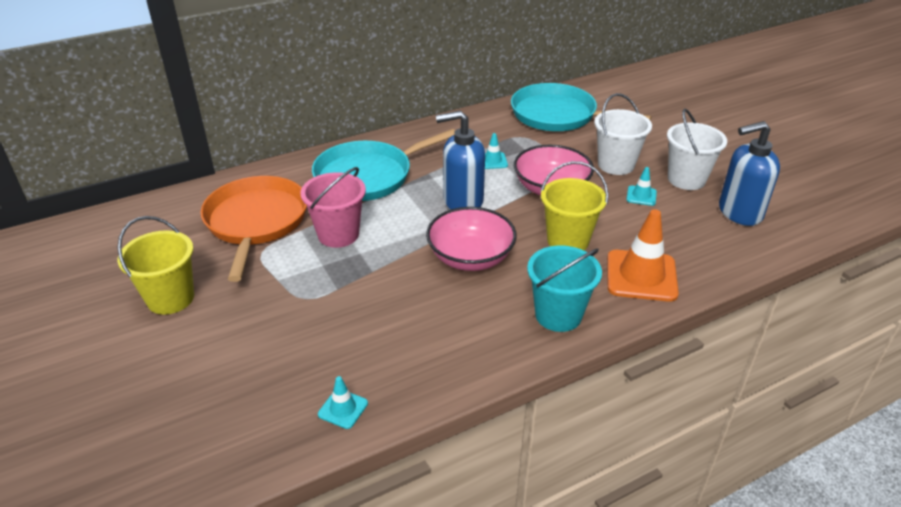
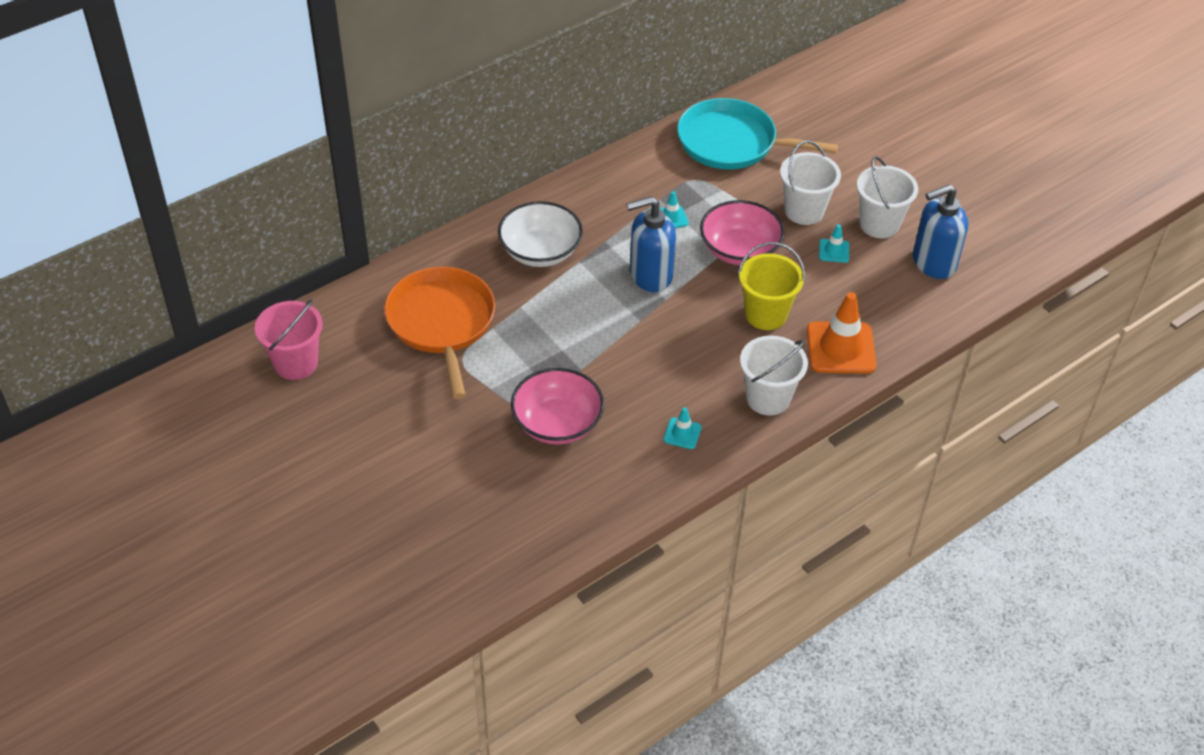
camera: 10 degrees left, 10 degrees up
yellow bucket [117,216,194,315] -> none
pink bucket [300,167,366,248] -> pink bucket moved to [255,299,323,380]
turquoise pan [312,129,455,201] -> white bowl [498,201,583,267]
turquoise traffic cone [318,376,368,429] -> turquoise traffic cone moved to [664,407,702,449]
pink bowl [426,207,517,271] -> pink bowl moved to [511,368,604,445]
turquoise bucket [527,245,602,332] -> white bucket [740,335,808,416]

